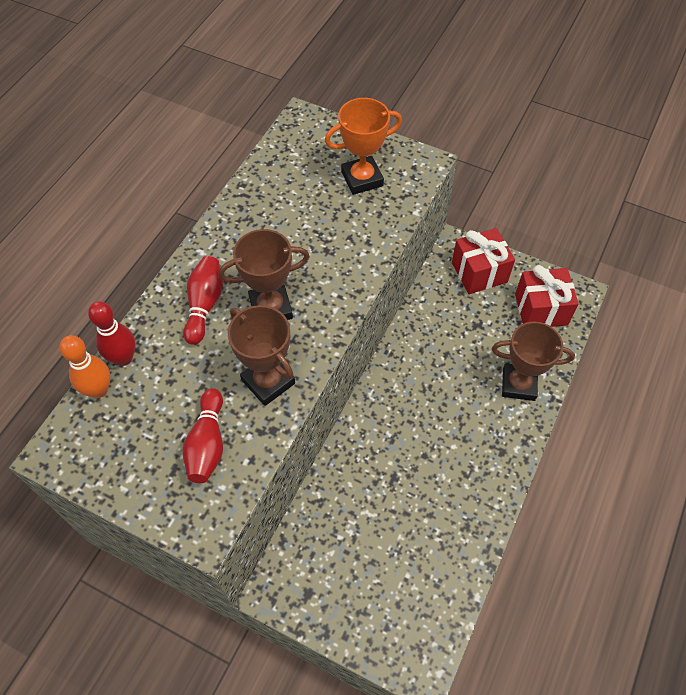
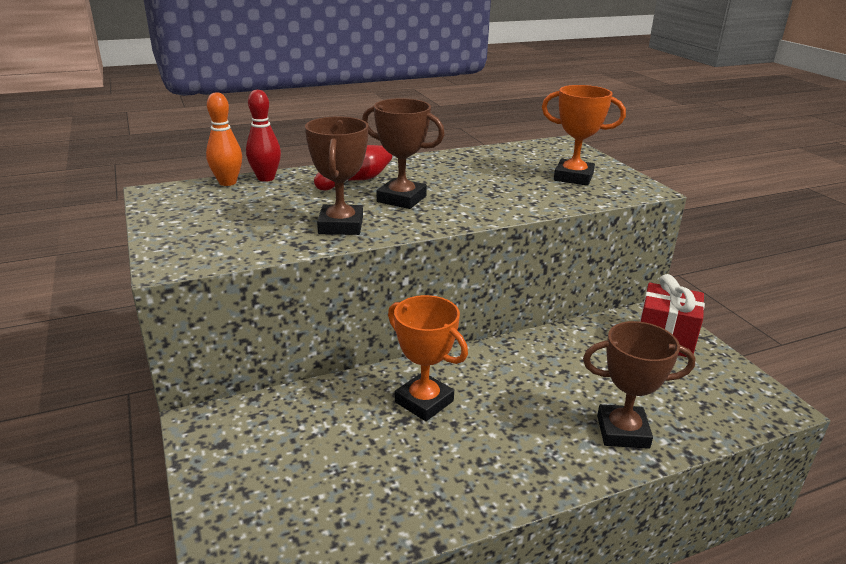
camera: 40 degrees right, 30 degrees down
red bowling pin [183,388,223,483] -> none
brown trophy [492,322,575,401] -> brown trophy turned 45 degrees counterclockwise [583,321,696,449]
red gift [515,265,579,327] -> none
none -> orange trophy [388,295,468,421]

